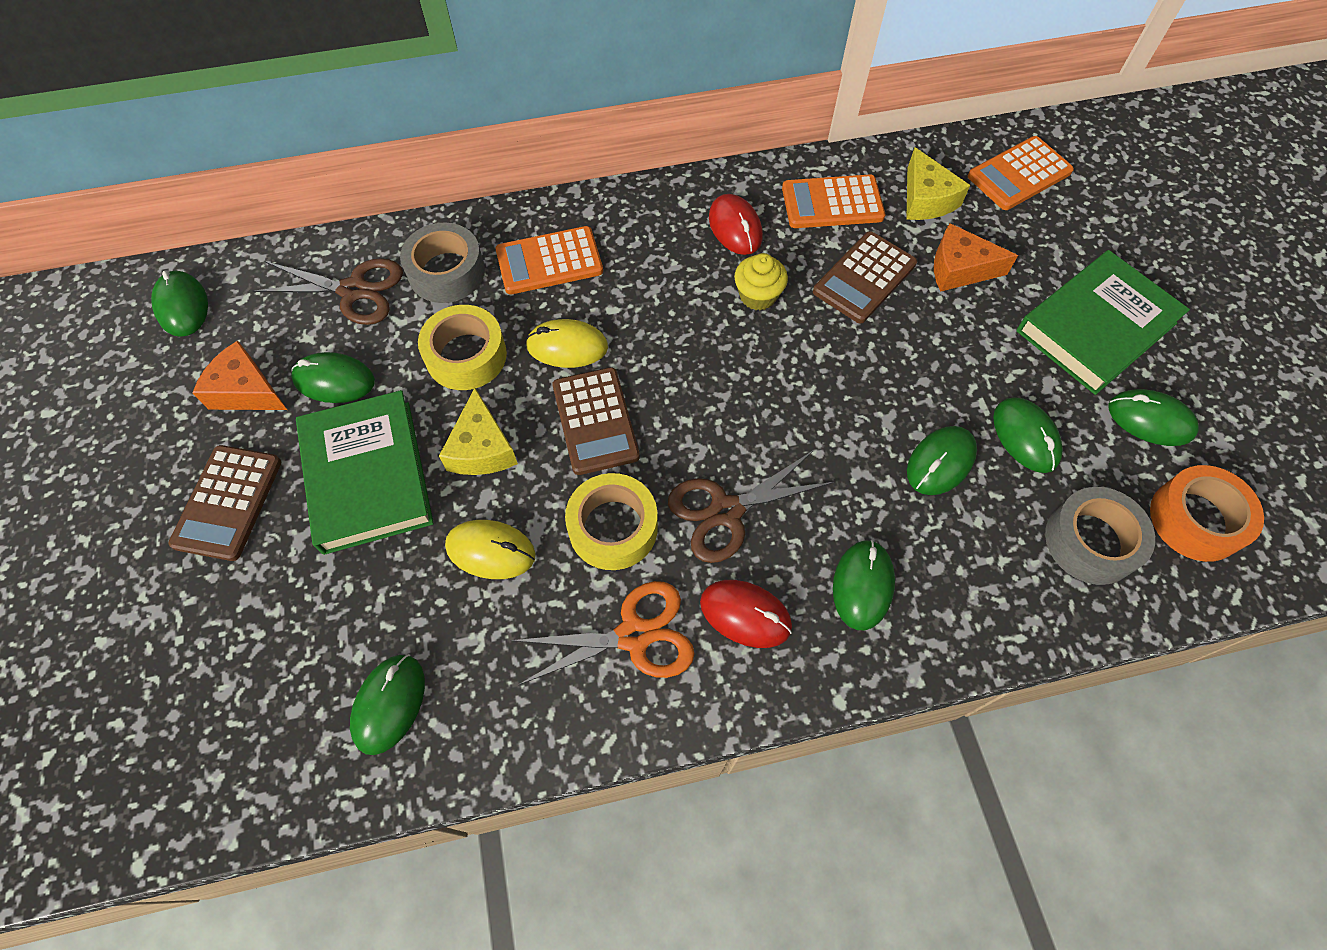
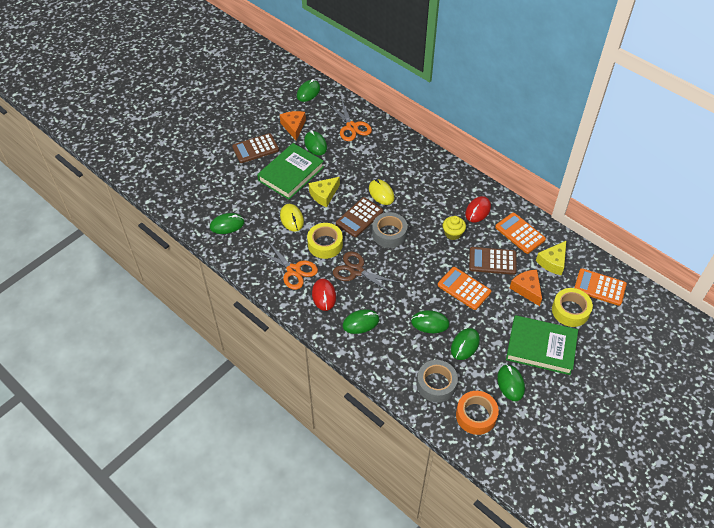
camera: 55 degrees right, 10 degrees down
brown scissors [253,258,403,325] -> orange scissors [329,99,372,141]
grey tape [400,222,485,303] -> grey tape moved to [372,212,407,248]
yellow tape [418,305,507,390] -> yellow tape moved to [552,288,593,327]
orange calculator [495,226,603,294] -> orange calculator moved to [438,267,491,310]

